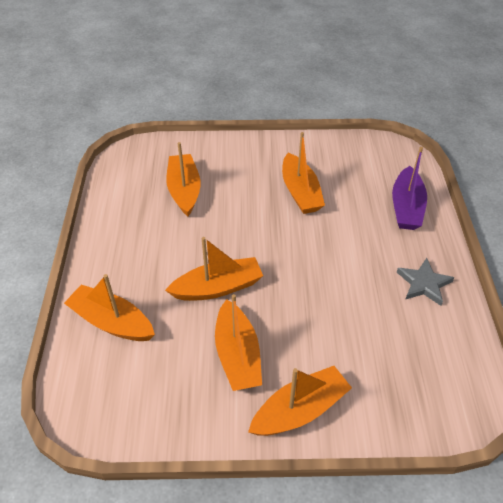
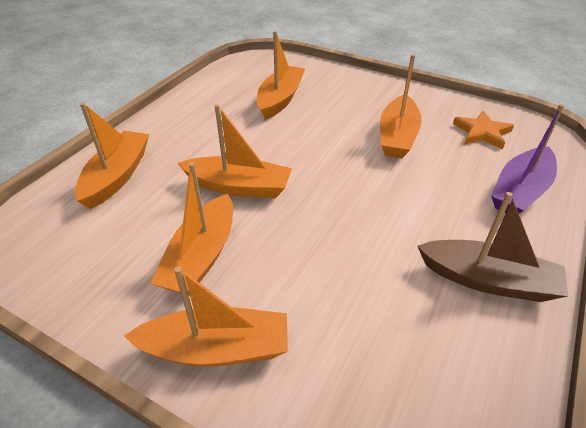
camera: 30 degrees right, 5 degrees down
orange boat [64,274,155,341] -> orange boat turned 45 degrees clockwise [75,103,149,209]
grey star [397,258,454,306] -> brown boat [417,192,568,302]
none -> orange star [453,110,514,149]

